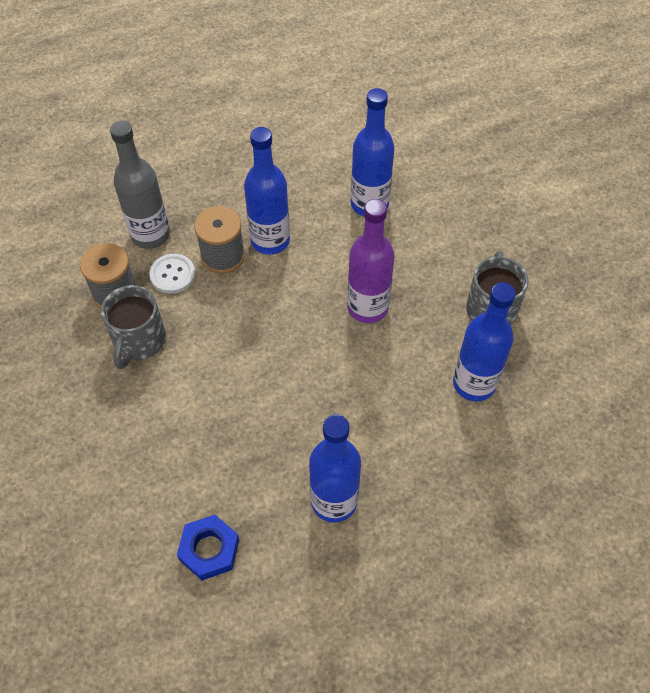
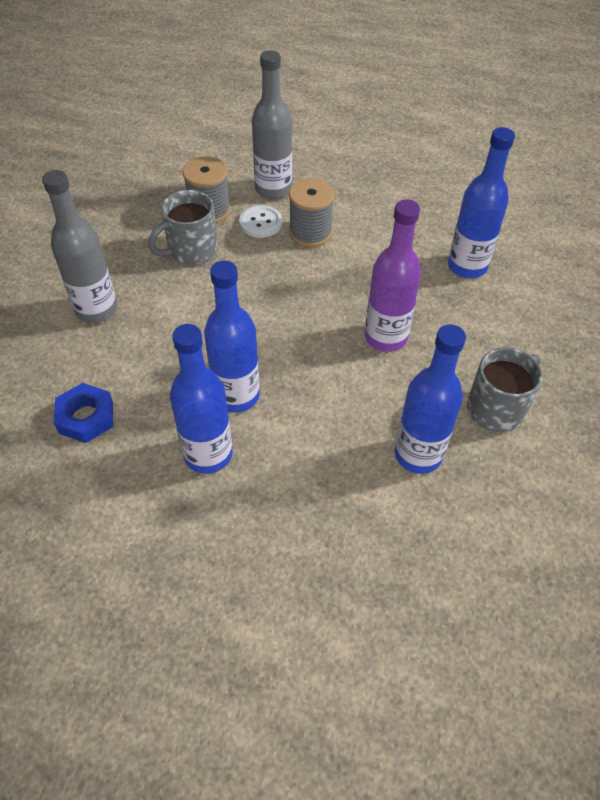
camera: 40 degrees right, 5 degrees down
blue bottle [244,127,290,255] -> blue bottle moved to [204,261,260,413]
none -> grey bottle [42,170,117,323]

